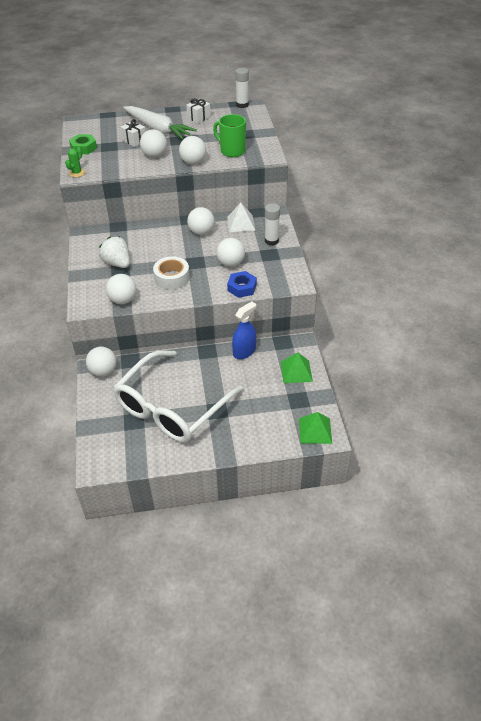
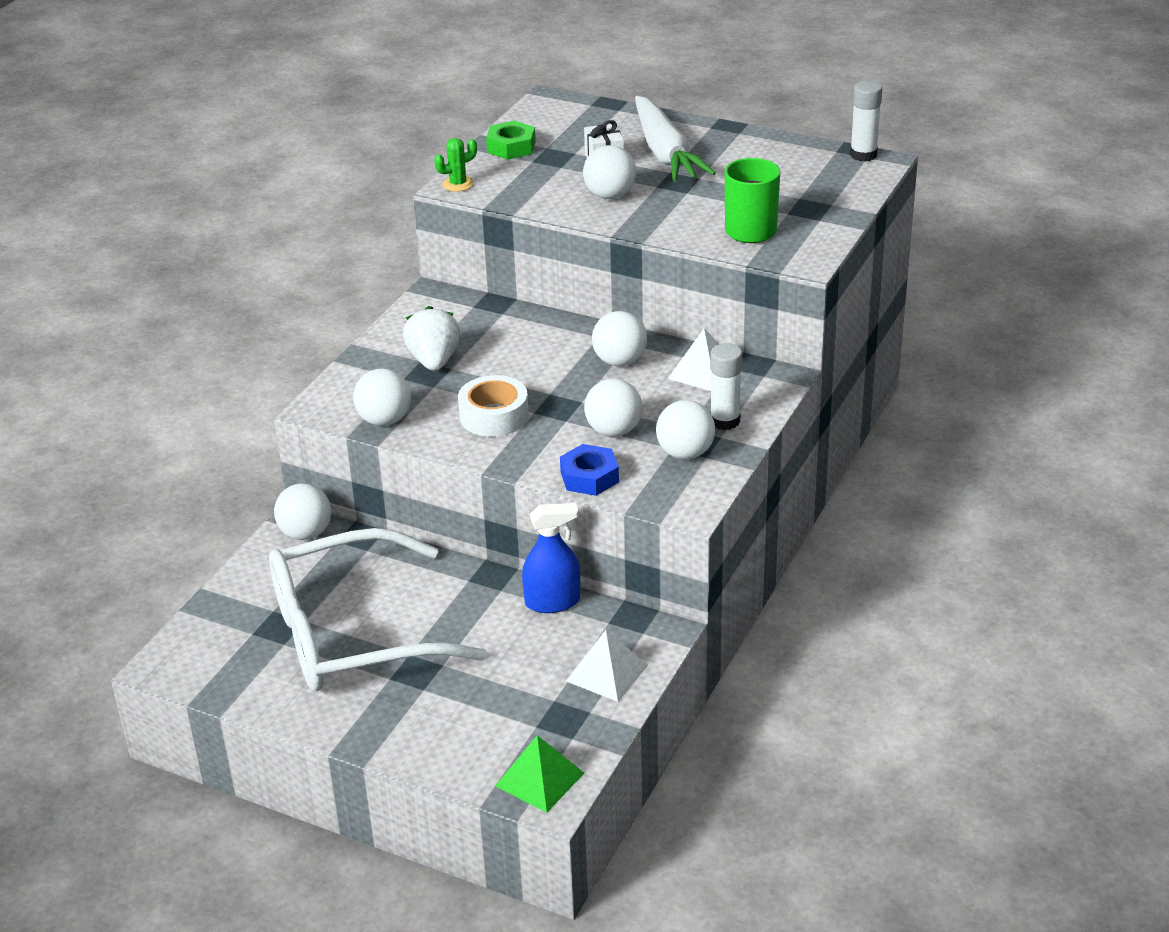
camera: 35 degrees right, 10 degrees down
white ball [179,136,206,165] -> white ball moved to [656,400,715,459]
white gift [186,99,211,124] -> none
green pyramid [281,352,313,383] -> white pyramid [566,630,648,702]

